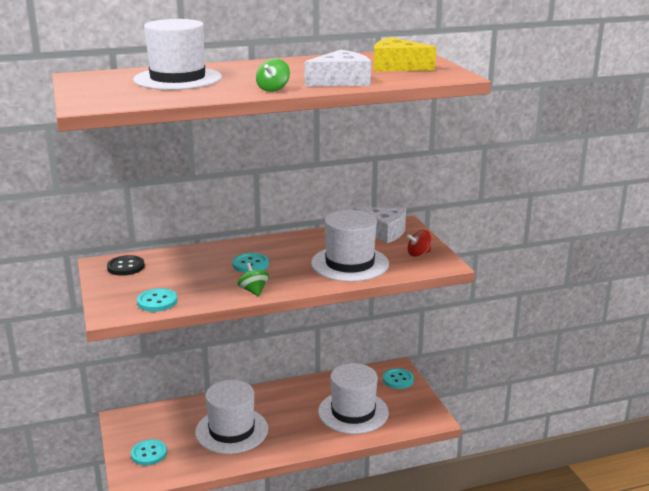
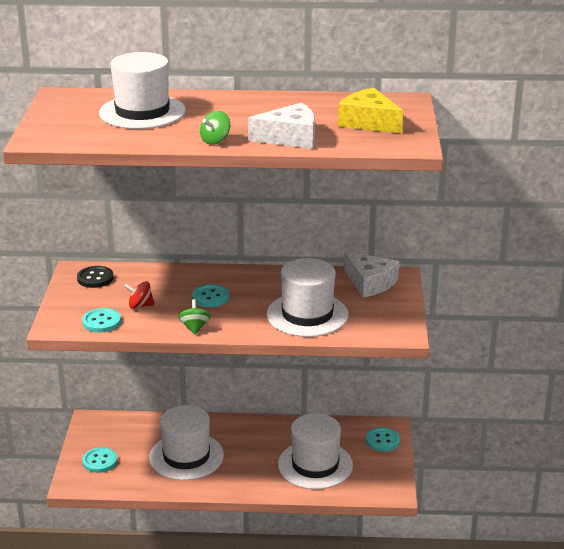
camera: 20 degrees right, 5 degrees up
red spinning top [407,230,431,257] -> red spinning top moved to [124,281,155,309]

